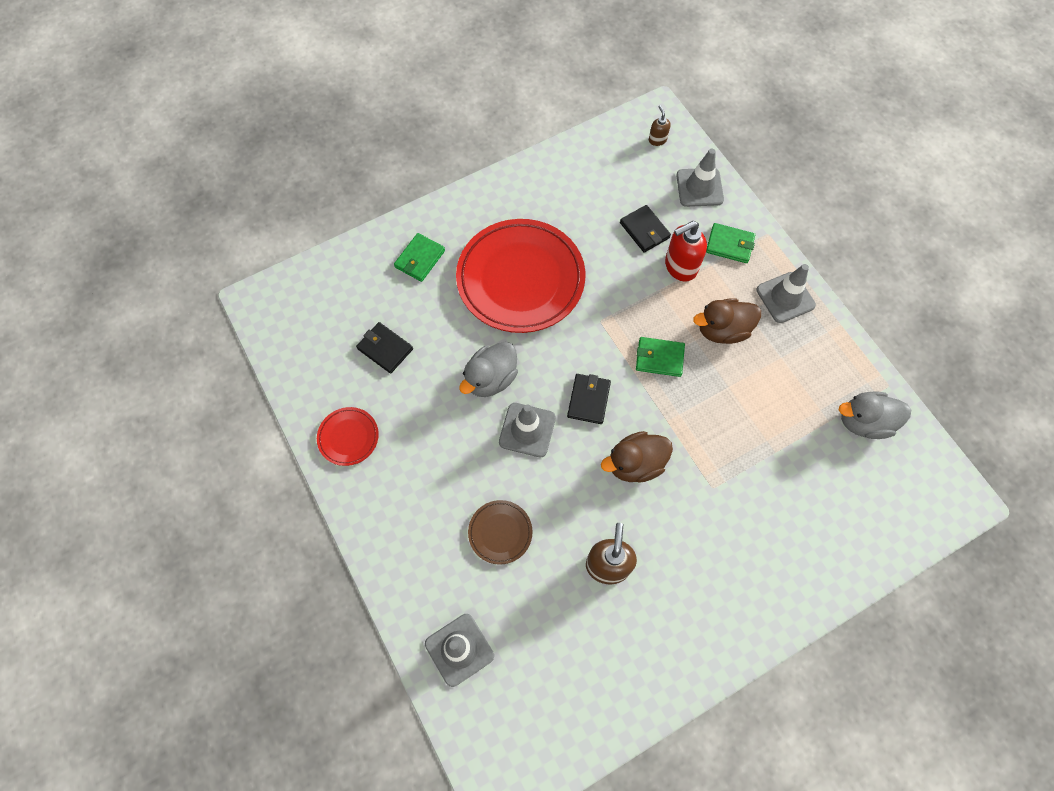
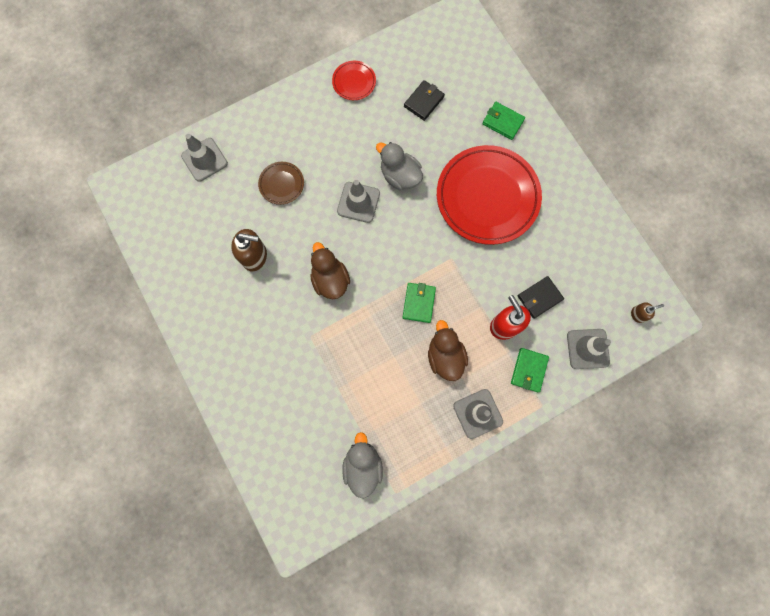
camera: 90 degrees right, 10 degrees up
black wallet [567,374,611,424] -> none

